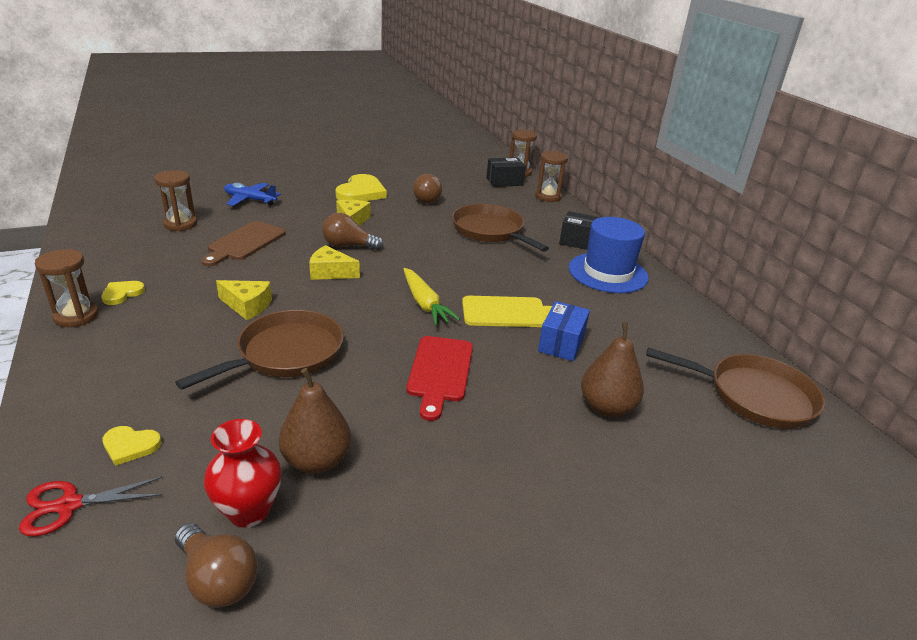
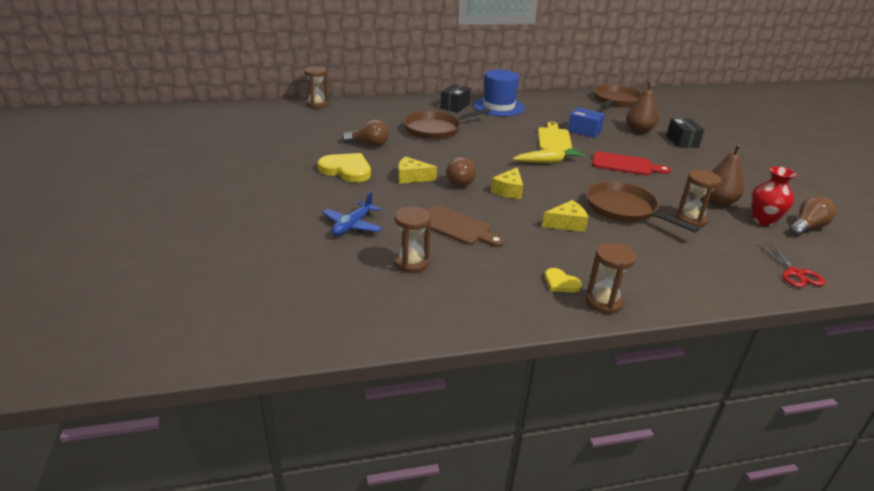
camera: 80 degrees left, 0 degrees up
yellow heart [102,426,162,466] -> none
yellow cheese [216,280,272,320] -> yellow cheese turned 45 degrees clockwise [542,200,588,232]
black box [486,158,526,187] -> black box moved to [666,118,704,148]
brown hourglass [535,151,568,202] -> brown hourglass moved to [676,170,722,227]

